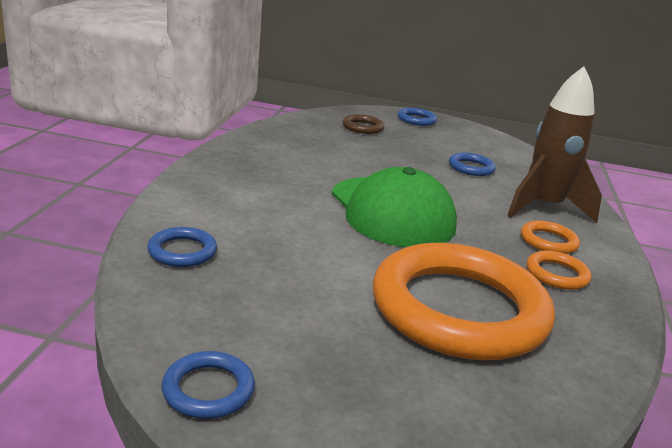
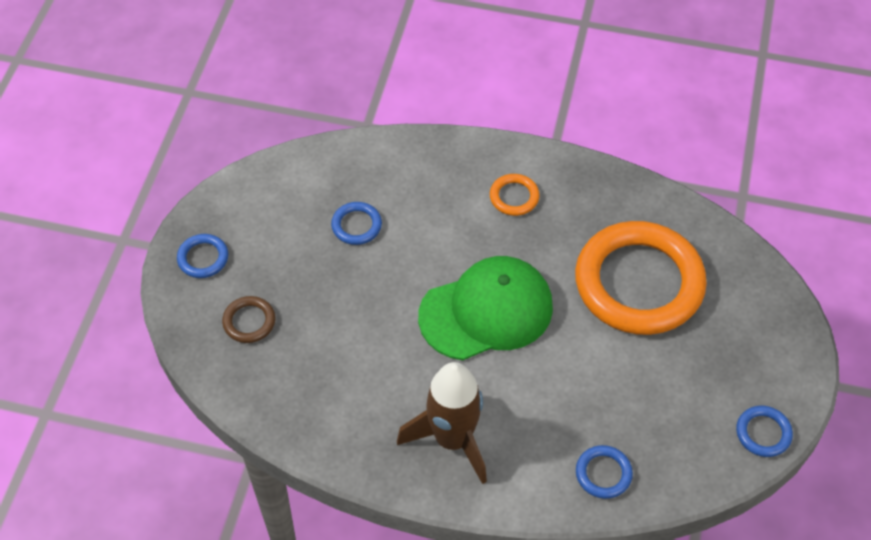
camera: 85 degrees left, 30 degrees up
brown rocket [507,66,602,223] -> brown rocket moved to [397,362,487,484]
orange ring [526,251,591,290] -> none

